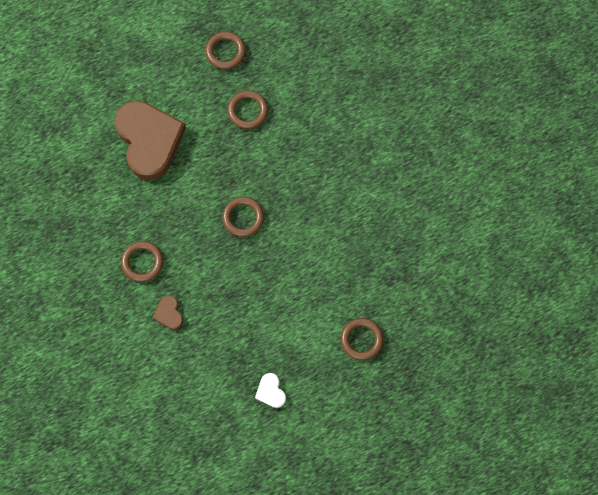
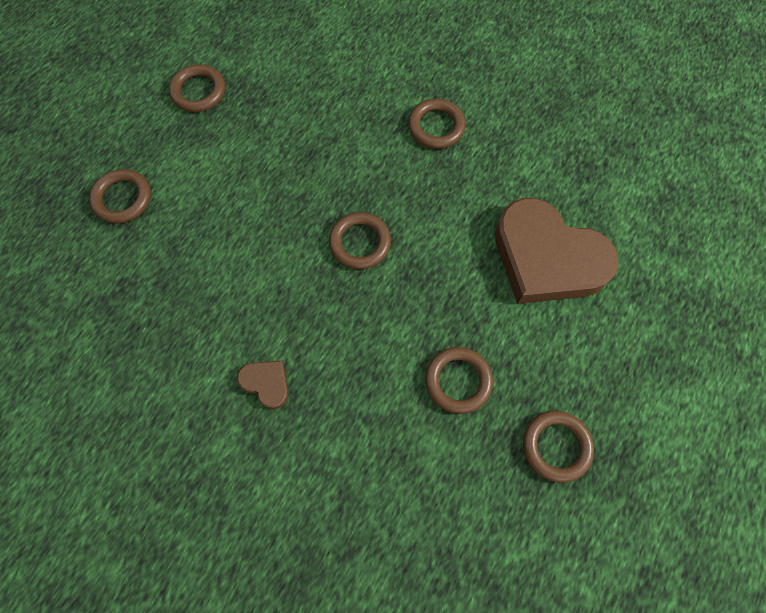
camera: 145 degrees right, 5 degrees down
brown heart [153,295,183,330] -> brown heart moved to [237,360,289,409]
white heart [255,373,286,408] -> brown ring [169,64,225,112]

